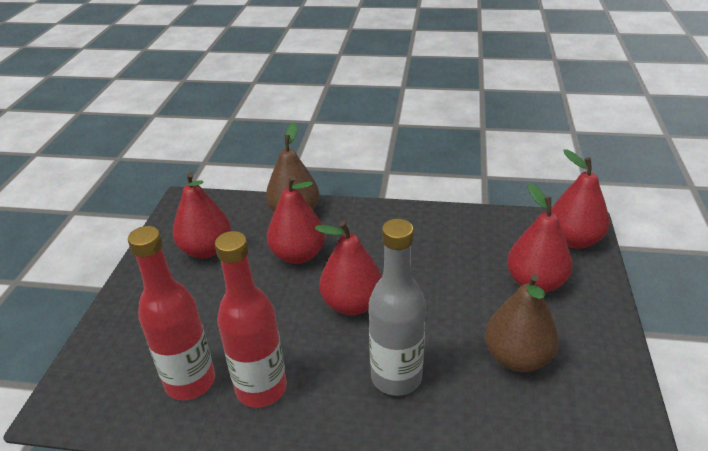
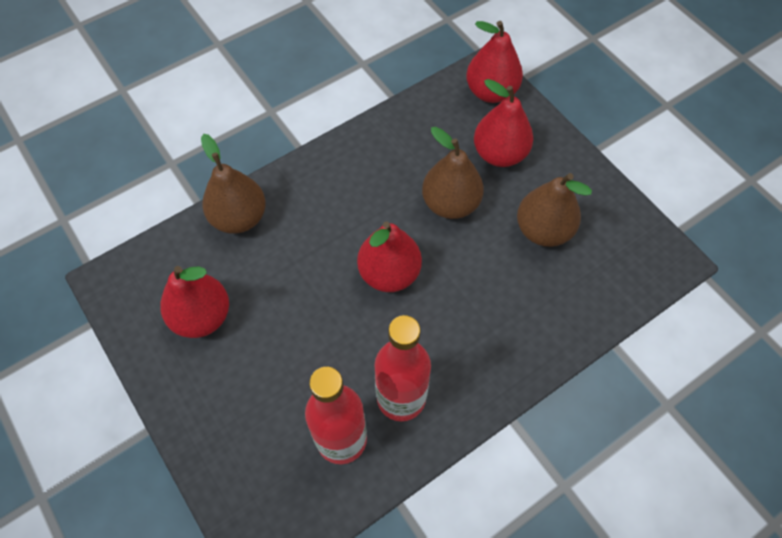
camera: 45 degrees left, 25 degrees up
red pear [267,176,325,264] -> none
grey bottle [369,219,426,396] -> none
none -> brown pear [422,127,484,219]

